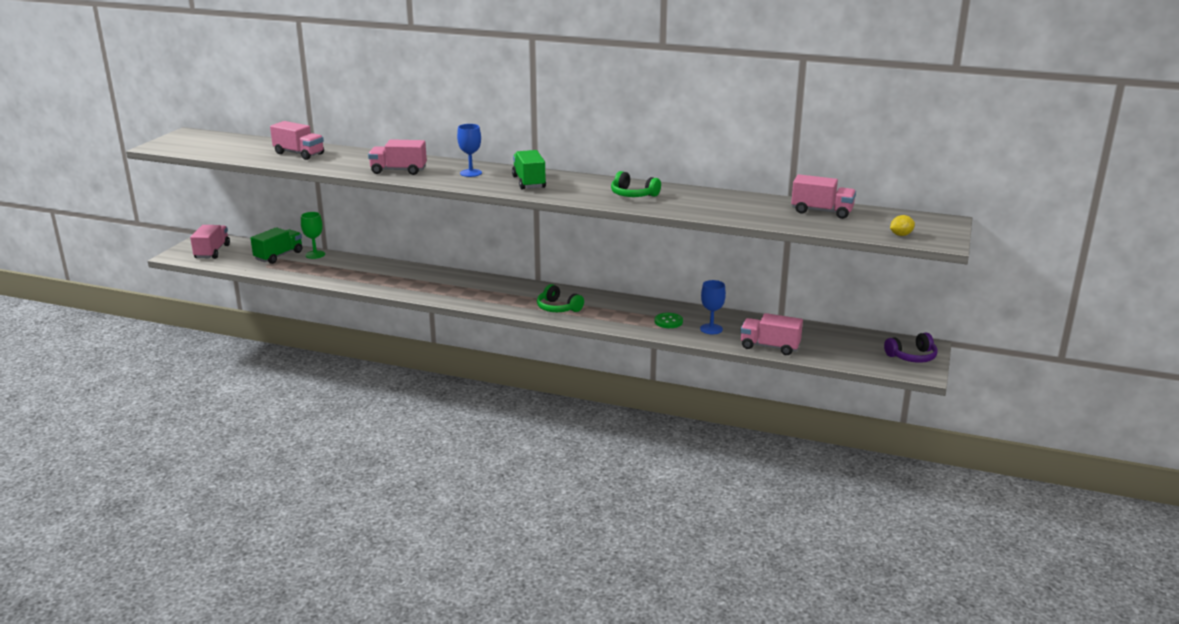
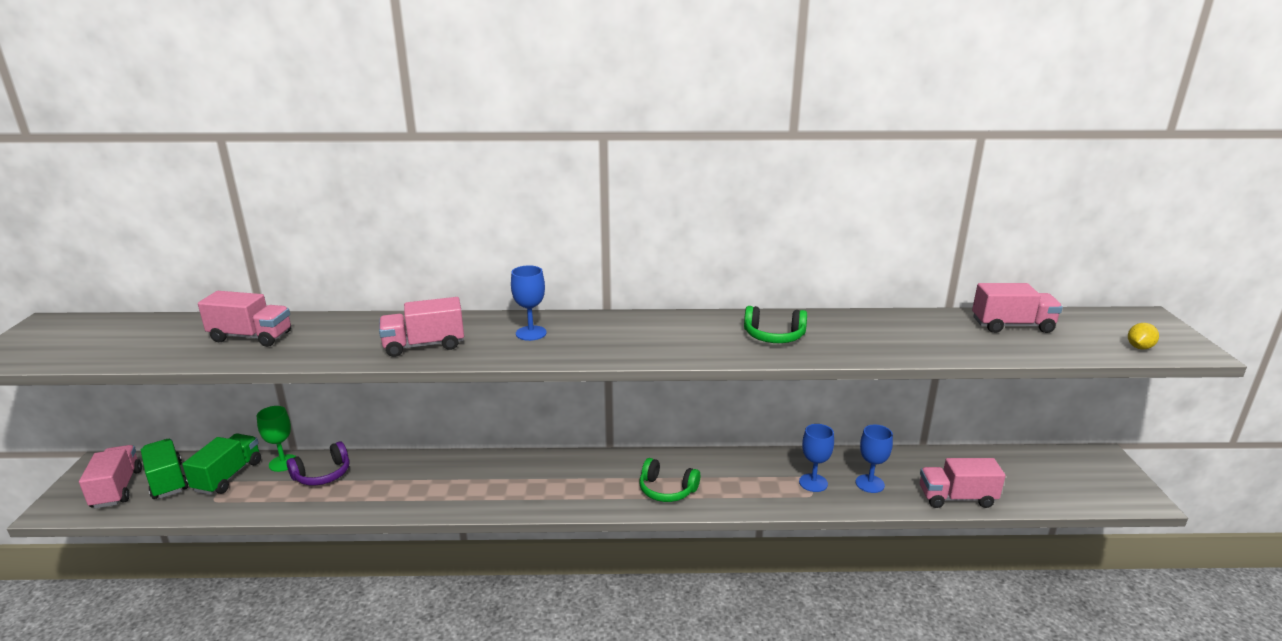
camera: 20 degrees left, 0 degrees up
green truck [512,150,546,190] -> green truck moved to [141,439,189,499]
green button [654,313,683,328] -> blue goblet [799,424,834,492]
purple headphones [884,333,938,363] -> purple headphones moved to [286,441,349,485]

